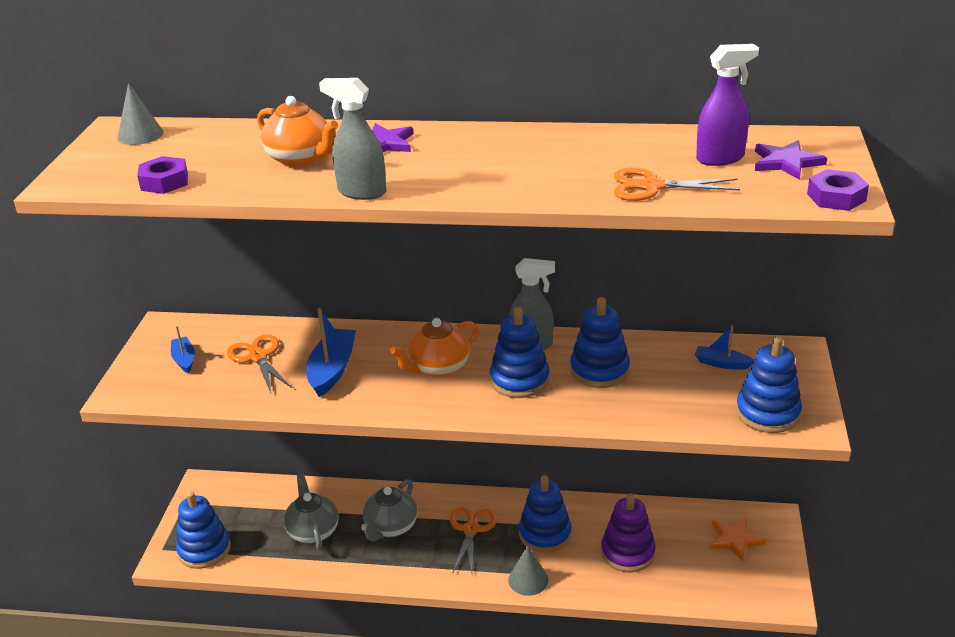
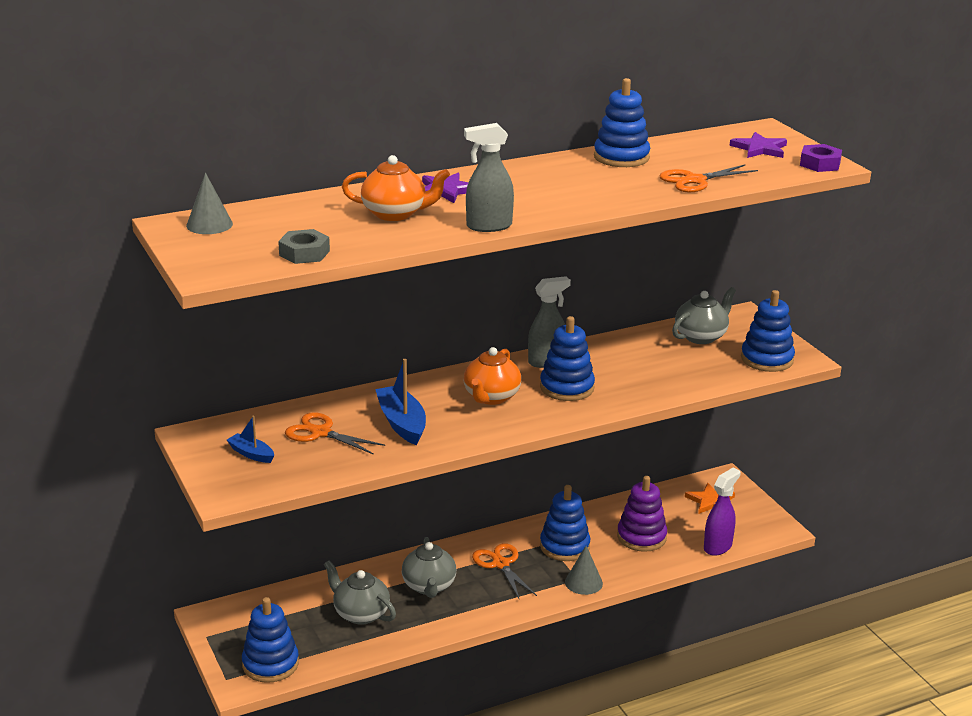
camera: 35 degrees left, 5 degrees down
purple nut [137,156,188,194] -> grey nut [278,229,330,264]
blue stacking toy [570,297,630,388] -> blue stacking toy moved to [594,78,650,167]
blue boat [695,326,754,370] -> grey teapot [672,287,736,344]
purple spray bottle [696,44,759,166] -> purple spray bottle moved to [704,468,740,556]

